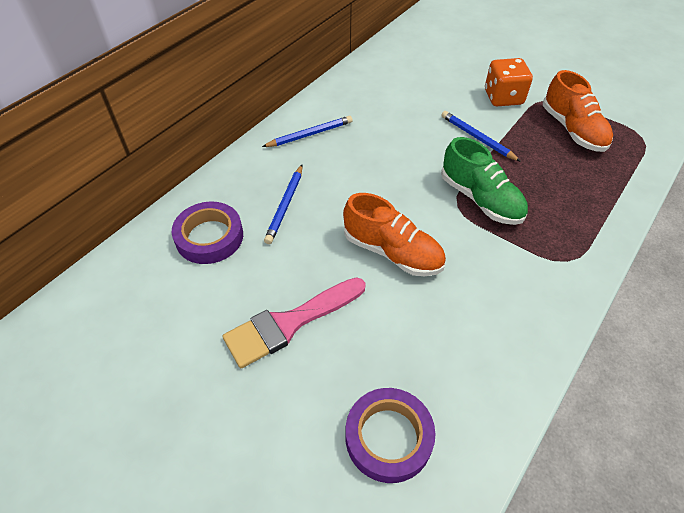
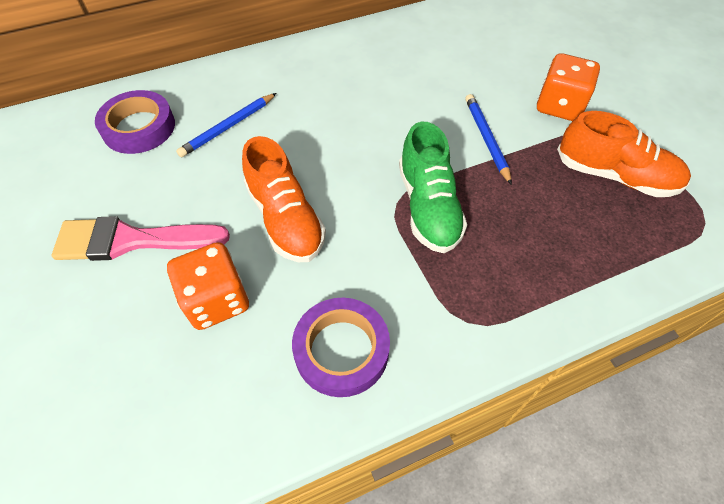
camera: 30 degrees right, 5 degrees up
blue pencil [262,116,353,147] -> none
purple tape [346,388,435,483] -> purple tape moved to [292,298,390,397]
orange shoe [543,70,613,152] -> orange shoe turned 75 degrees counterclockwise [557,111,691,197]
none -> orange dice [167,242,249,330]

